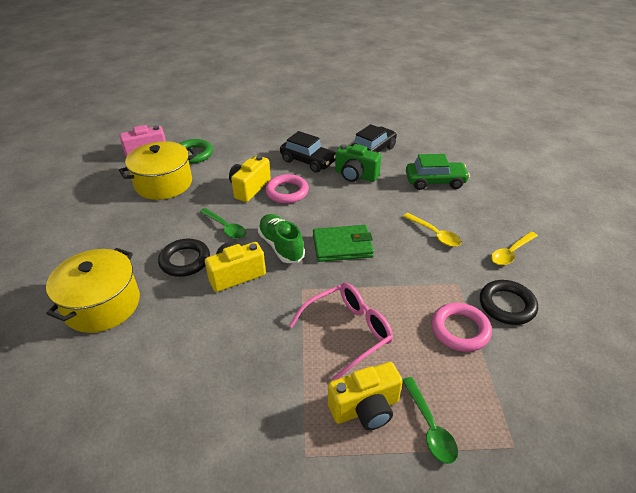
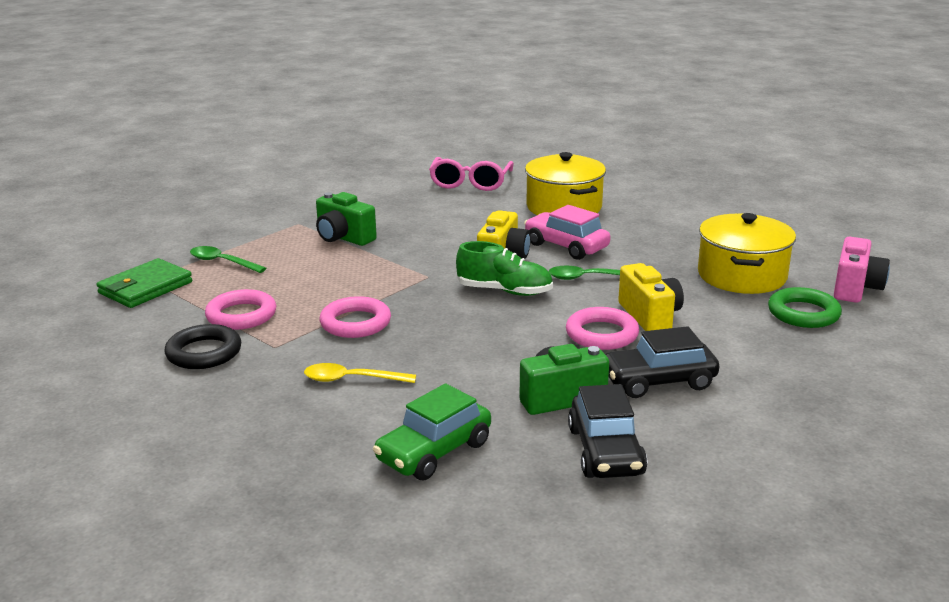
camera: 135 degrees right, 15 degrees down
black ring [158,239,210,277] -> pink car [524,205,610,260]
pink glasses [289,283,393,381] -> pink glasses moved to [429,157,514,191]
green wallet [313,225,374,262] -> green wallet moved to [96,258,192,308]
yellow camera [328,362,403,430] -> none
yellow spoon [491,232,538,265] -> none
none -> green camera [316,192,377,246]
none -> pink ring [319,296,391,338]

